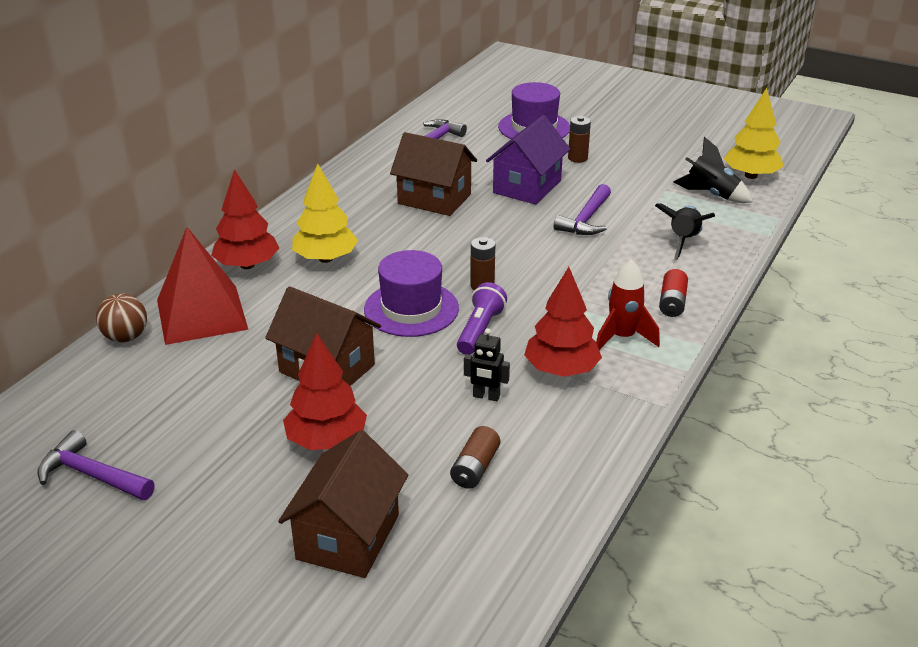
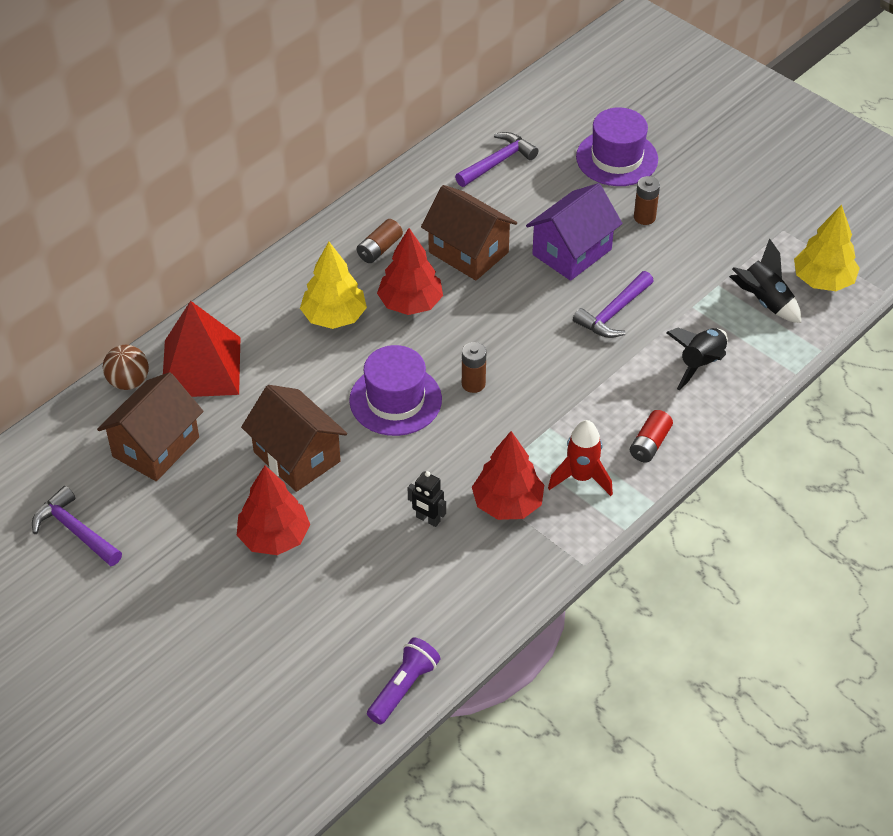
camera: 15 degrees right, 15 degrees up
red tree [211,169,279,269] -> red tree moved to [377,228,443,315]
brown house [278,430,408,578] -> brown house moved to [97,372,203,481]
brown battery [450,426,500,489] -> brown battery moved to [357,219,403,263]
purple flashlight [457,282,507,355] -> purple flashlight moved to [367,637,440,725]

